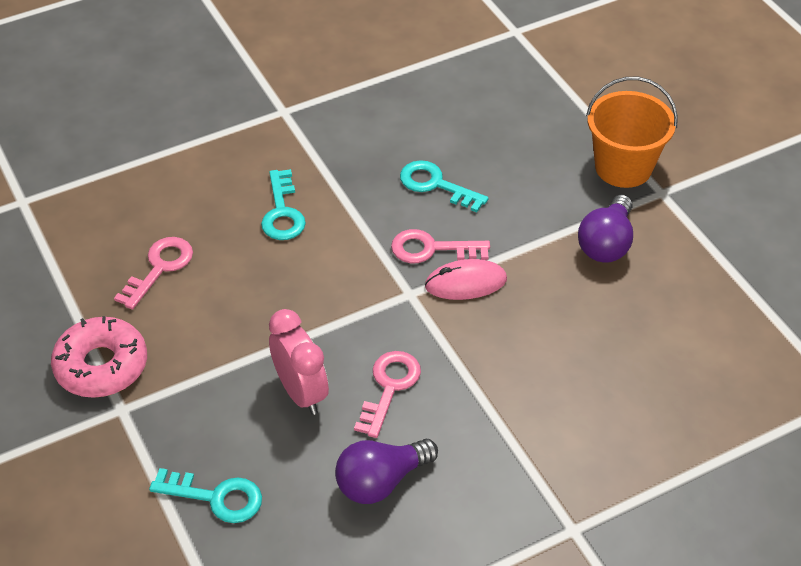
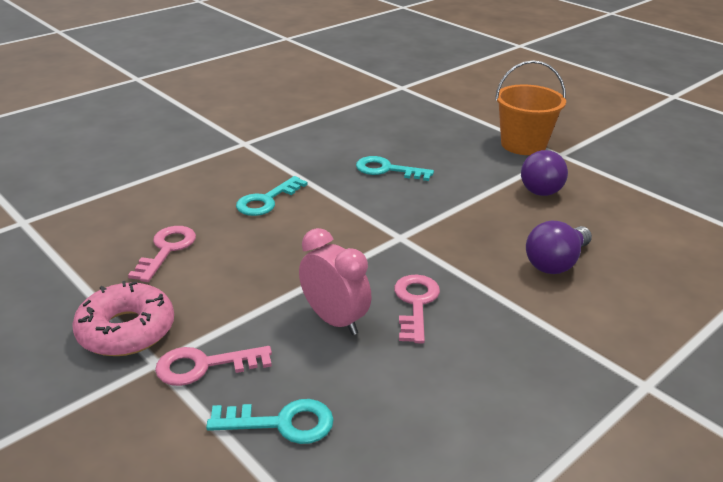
camera: 15 degrees left, 15 degrees down
turquoise key [261,169,306,240] -> turquoise key turned 60 degrees clockwise [236,176,308,216]
purple light bulb [335,439,438,504] -> purple light bulb moved to [526,221,592,274]
pink key [391,229,490,263] -> pink key moved to [155,346,272,386]
pink mouse [425,259,507,300] -> none

